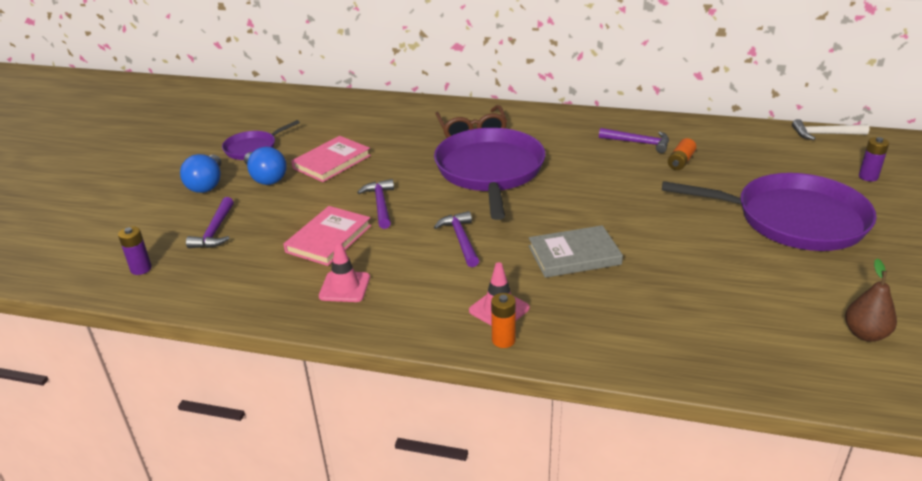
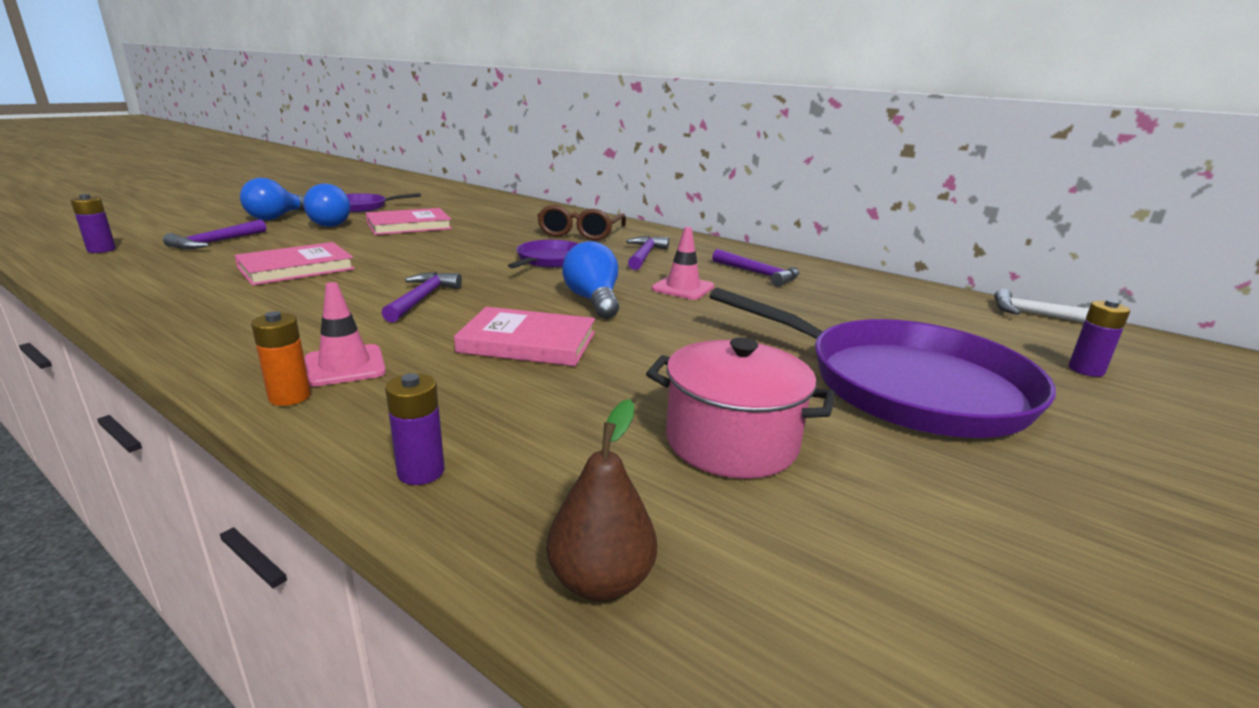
camera: 20 degrees right, 10 degrees down
pink traffic cone [319,241,370,302] -> pink traffic cone moved to [652,227,714,300]
purple hammer [357,179,394,229] -> purple hammer moved to [626,236,669,270]
purple pan [434,128,546,220] -> purple pan [508,240,579,269], size x0.50
grey book [529,225,623,278] -> pink book [454,307,595,366]
orange battery [668,138,696,170] -> none
brown pear [845,259,897,342] -> brown pear moved to [547,399,657,601]
none -> purple battery [385,373,445,485]
none -> blue light bulb [562,241,619,319]
none -> pink pot [646,337,835,479]

